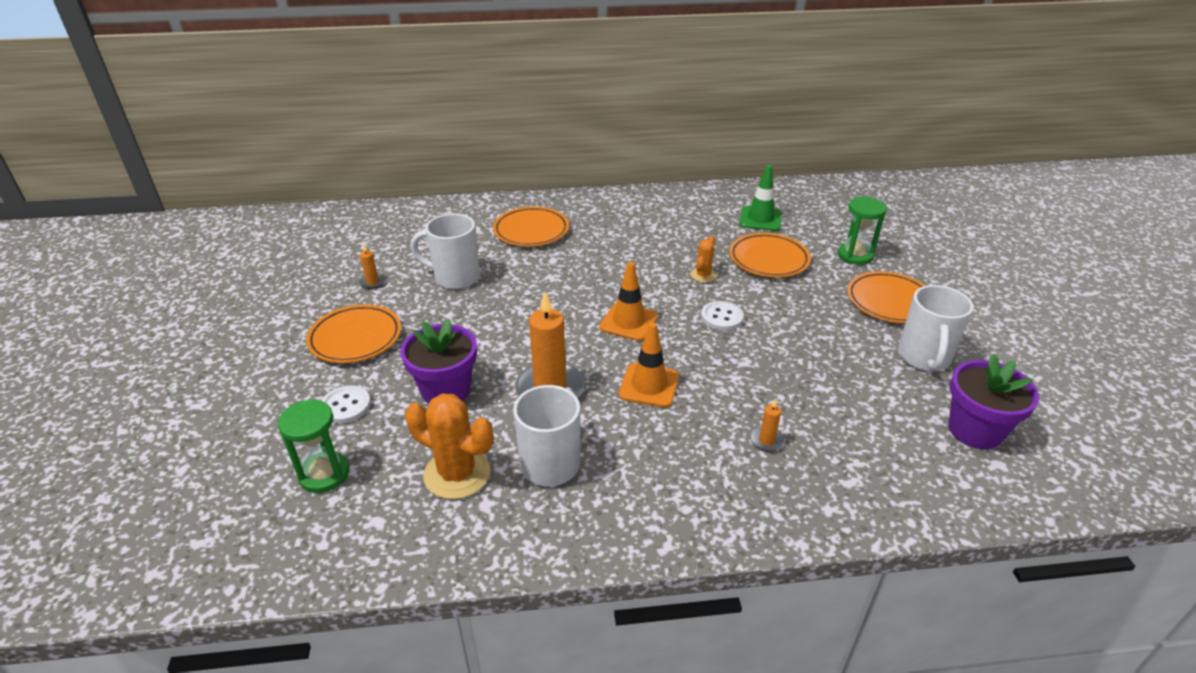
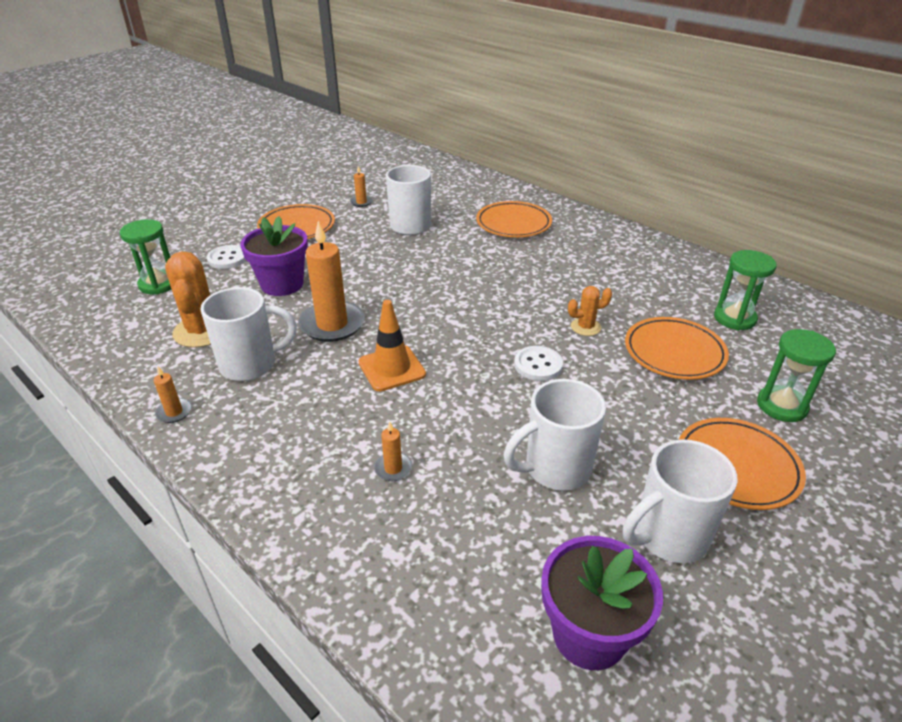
camera: 50 degrees right, 0 degrees up
orange traffic cone [599,262,658,341] -> none
green traffic cone [740,165,782,231] -> green hourglass [714,250,777,330]
none -> orange candle [154,366,192,423]
none -> white mug [504,379,606,490]

